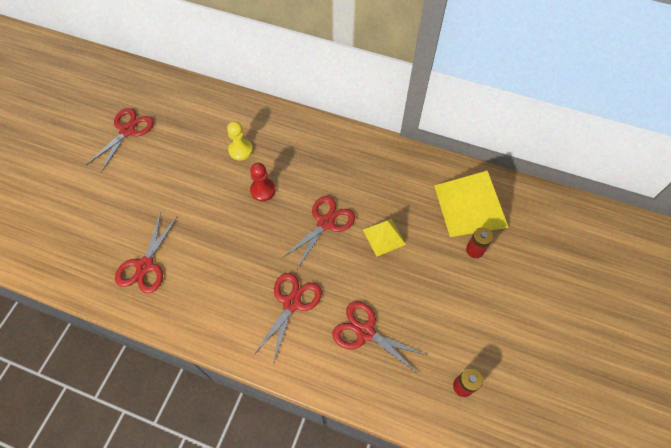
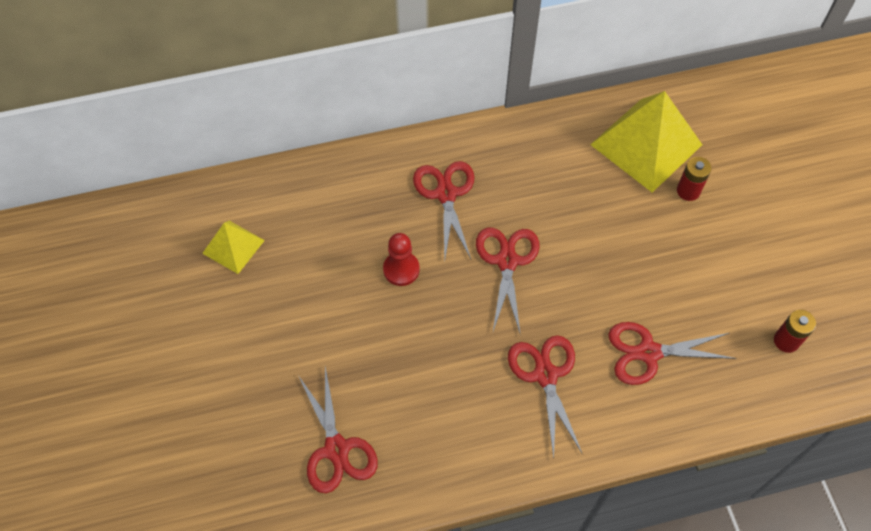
camera: 35 degrees left, 0 degrees up
red scissors [86,108,154,172] -> red scissors moved to [413,161,474,259]
yellow pawn [227,121,253,160] -> none
yellow pyramid [363,218,406,256] -> yellow pyramid moved to [202,221,265,274]

